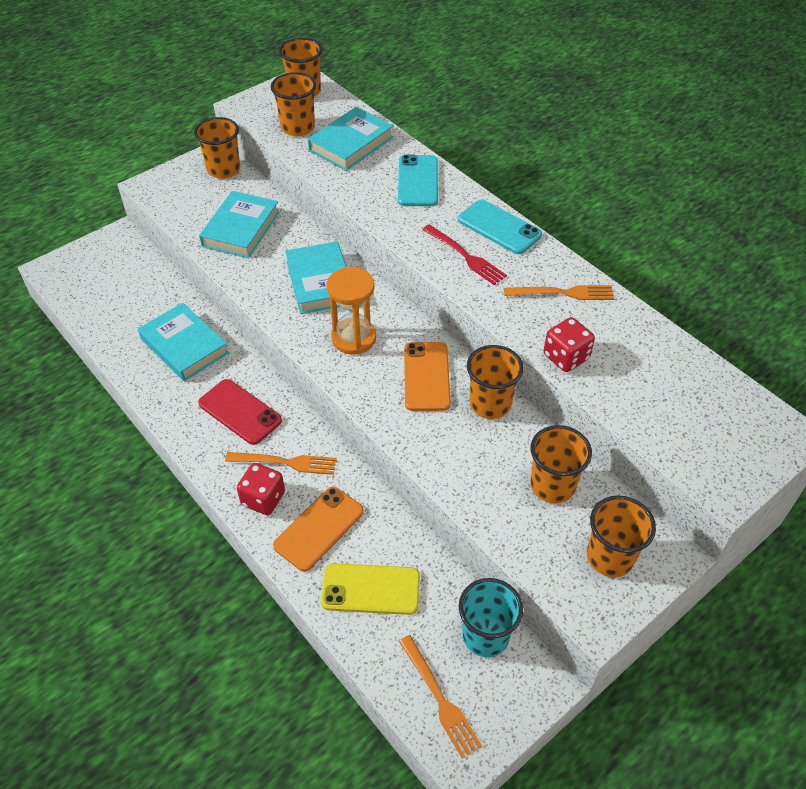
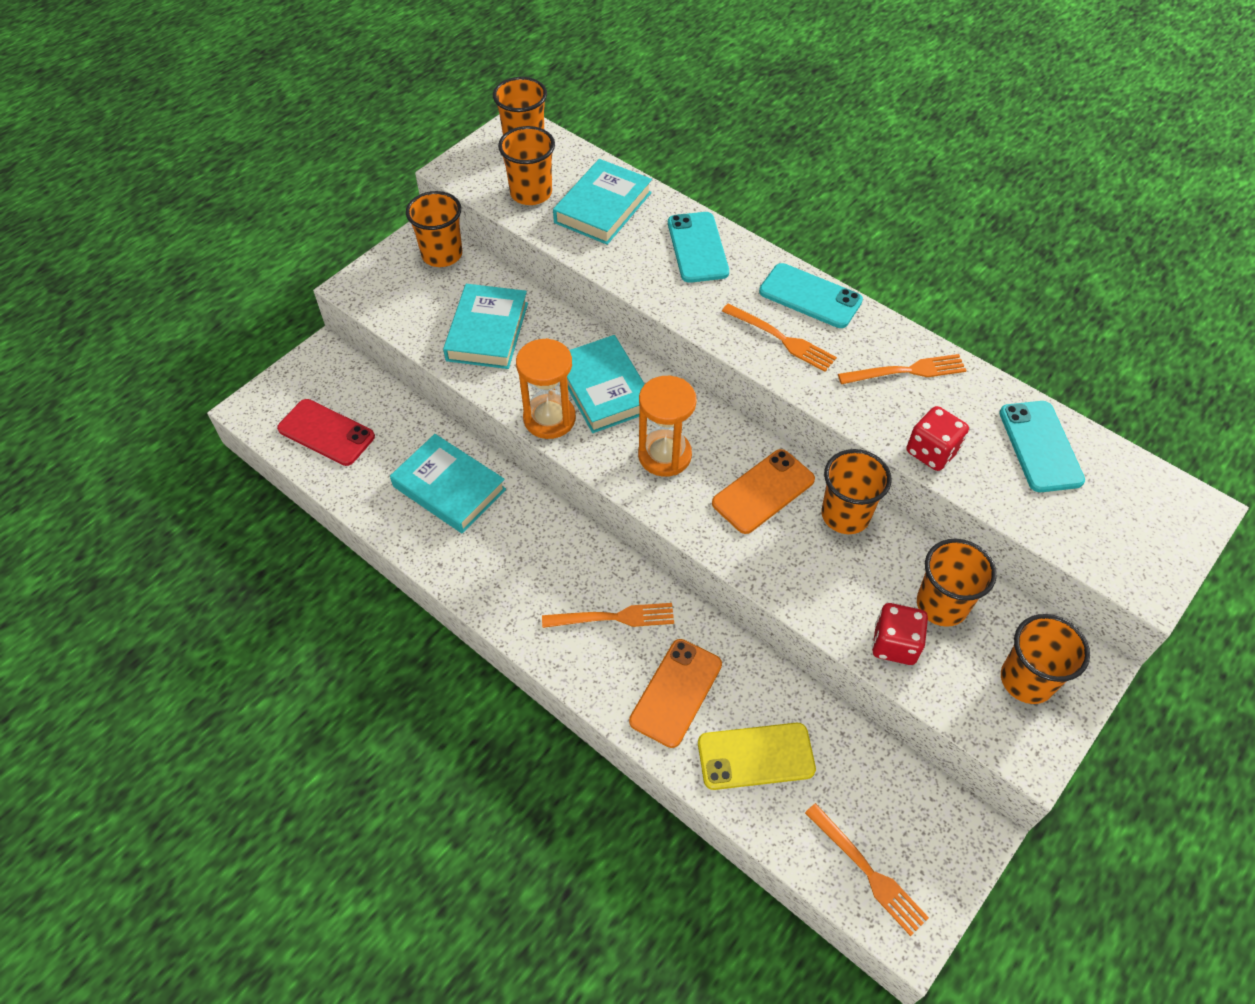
camera: 10 degrees left, 5 degrees up
red phone [198,379,282,445] -> red phone moved to [277,399,375,466]
red dice [237,463,285,515] -> red dice moved to [872,603,928,665]
orange phone [404,342,451,411] -> orange phone turned 60 degrees clockwise [712,449,815,534]
red fork [422,224,507,285] -> orange fork [722,303,837,372]
turquoise cup [459,578,523,657] -> none
none -> orange hourglass [516,338,576,439]
none -> turquoise phone [999,401,1085,492]

